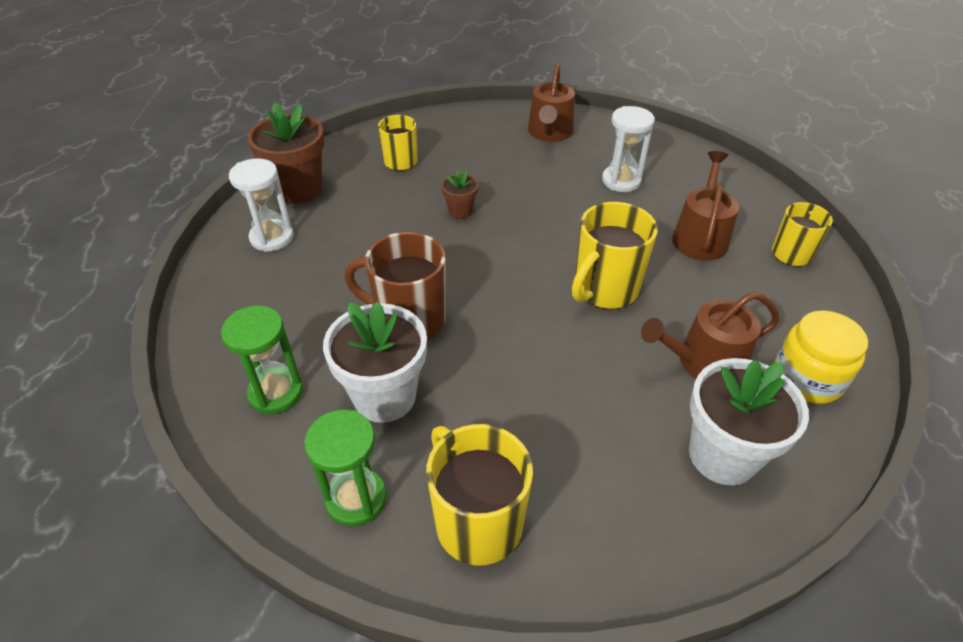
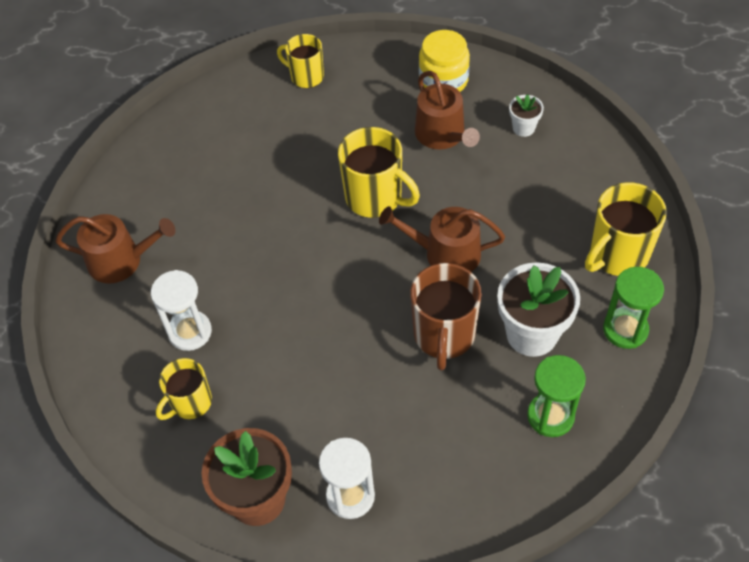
camera: 95 degrees left, 10 degrees up
brown flower pot [442,171,478,219] -> none
white hourglass [602,106,655,192] -> white hourglass moved to [151,270,212,351]
brown watering can [672,151,739,261] -> brown watering can moved to [379,206,505,272]
white flower pot [689,358,809,485] -> white flower pot [509,94,544,137], size x0.49

